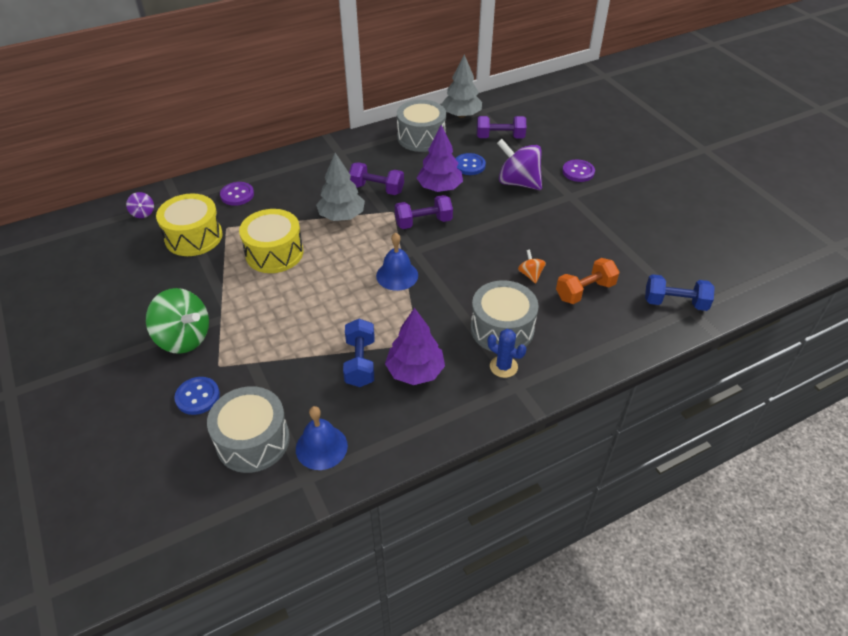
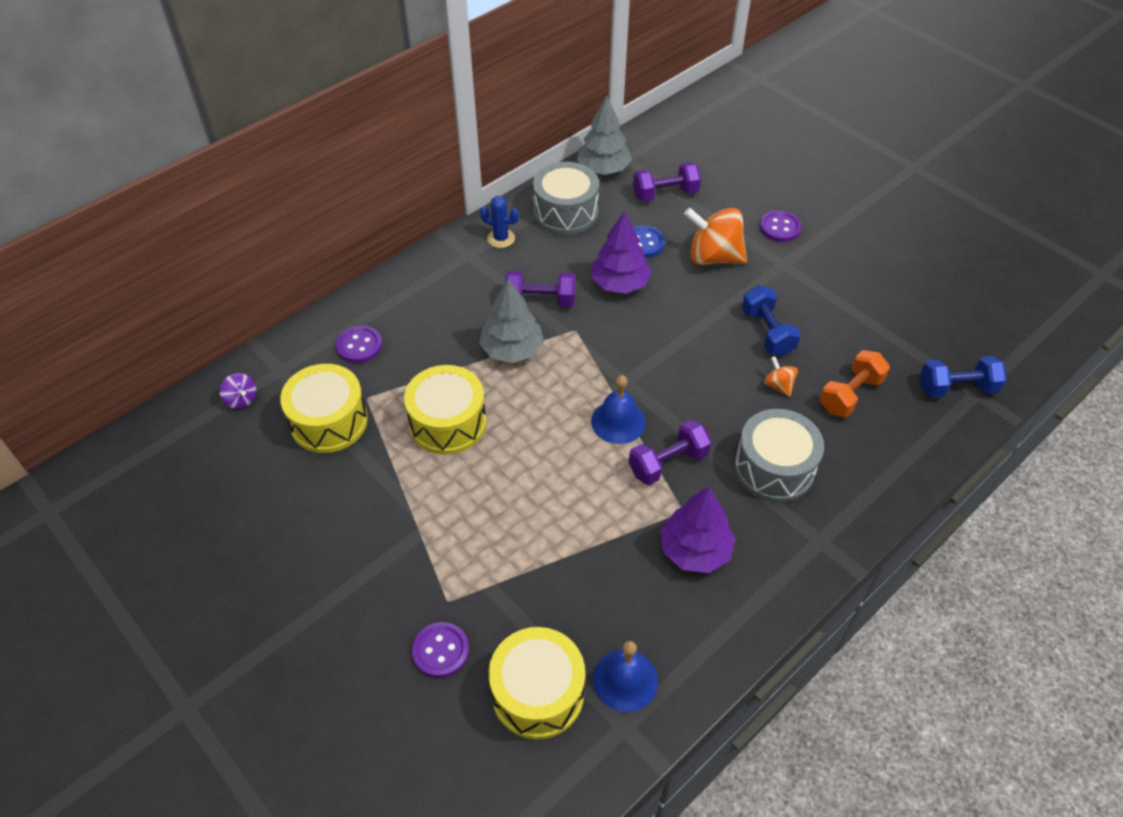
camera: 15 degrees left, 5 degrees up
green spinning top [146,288,209,354] -> none
blue button [175,377,220,415] -> purple button [412,622,469,678]
grey drum [207,386,290,473] -> yellow drum [489,627,585,740]
blue dumbbell [343,319,374,387] -> blue dumbbell moved to [742,285,801,356]
purple dumbbell [395,195,453,229] -> purple dumbbell moved to [629,420,712,485]
blue cactus [488,329,526,378] -> blue cactus moved to [480,196,519,248]
purple spinning top [497,139,542,190] -> orange spinning top [684,207,747,265]

